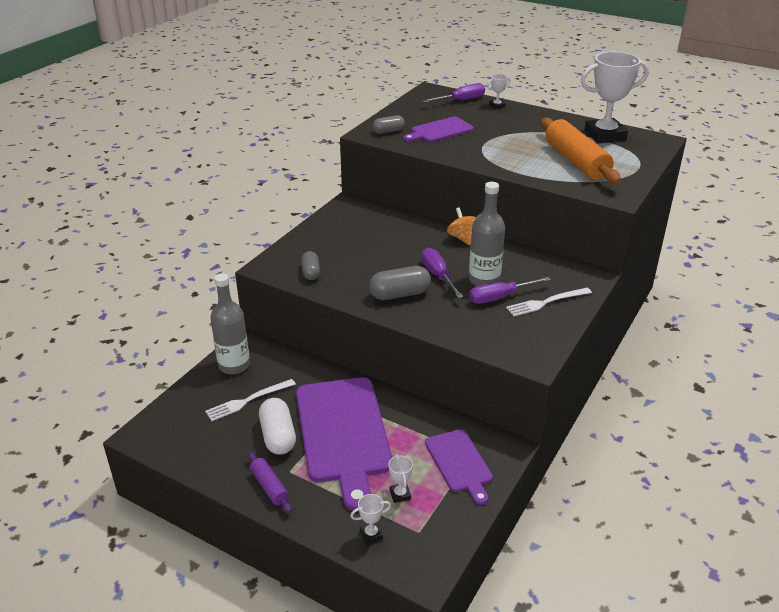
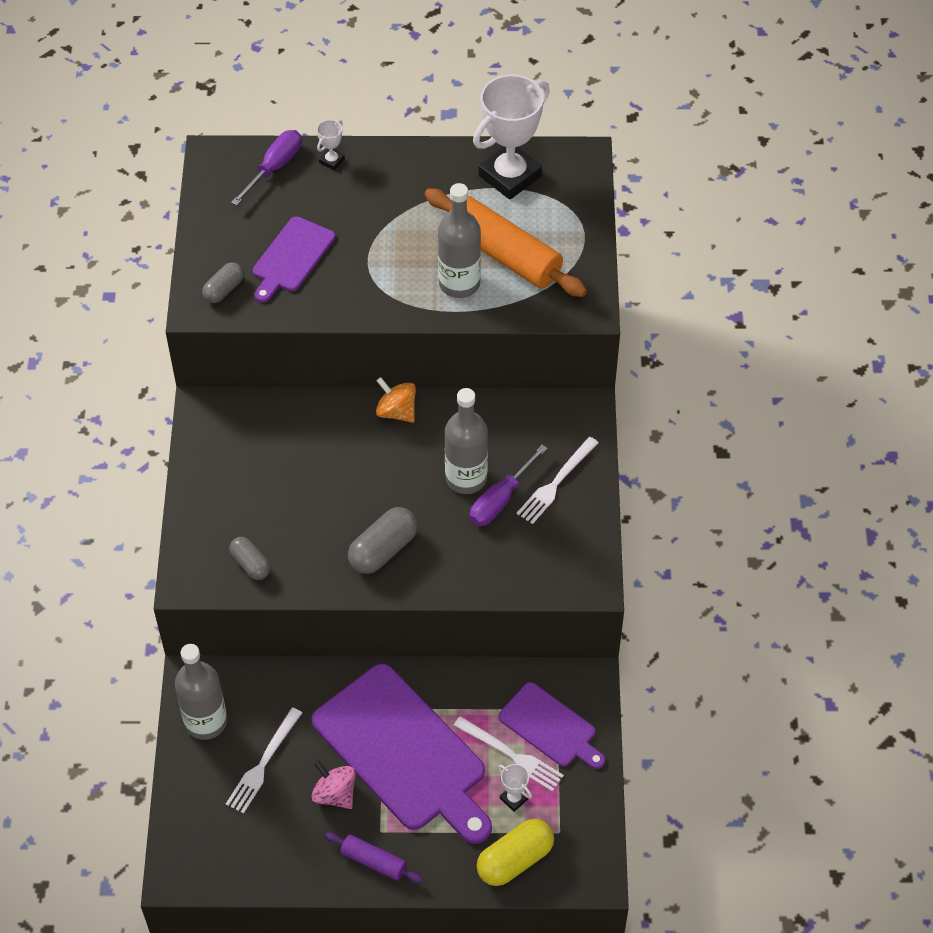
camera: 30 degrees left, 20 degrees up
white capsule [259,398,296,455] -> pink spinning top [311,760,356,809]
white trophy [350,494,391,544] -> yellow capsule [477,819,554,886]
purple screwdriver [421,248,464,298] -> none
none -> grey bottle [438,183,481,298]
none -> white fork [453,716,564,792]

